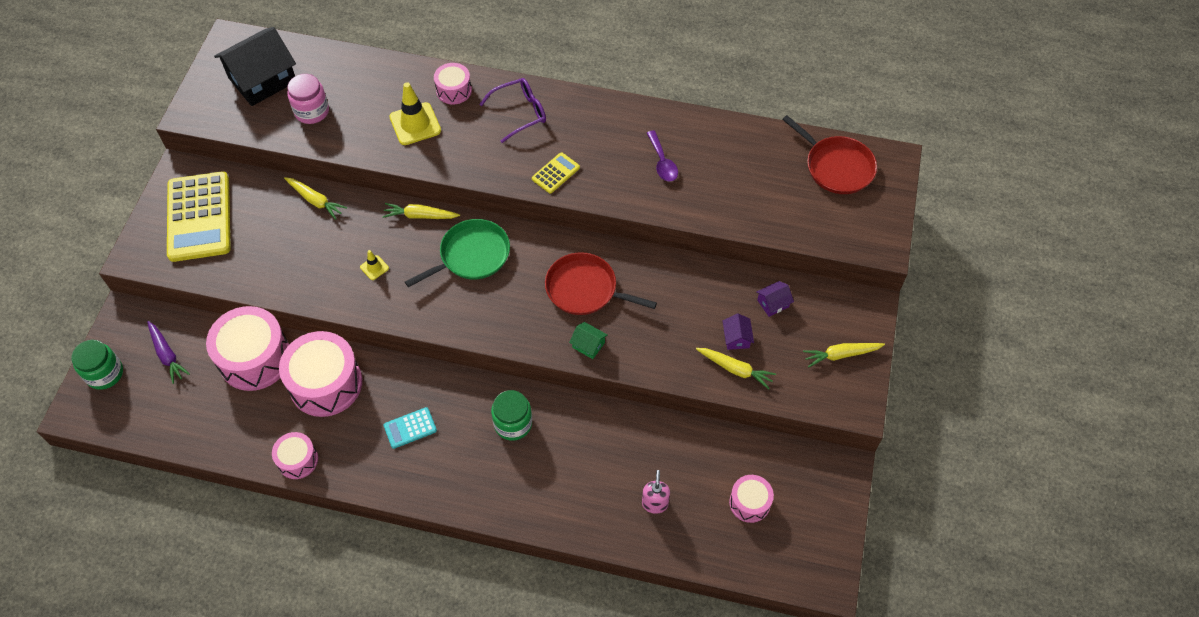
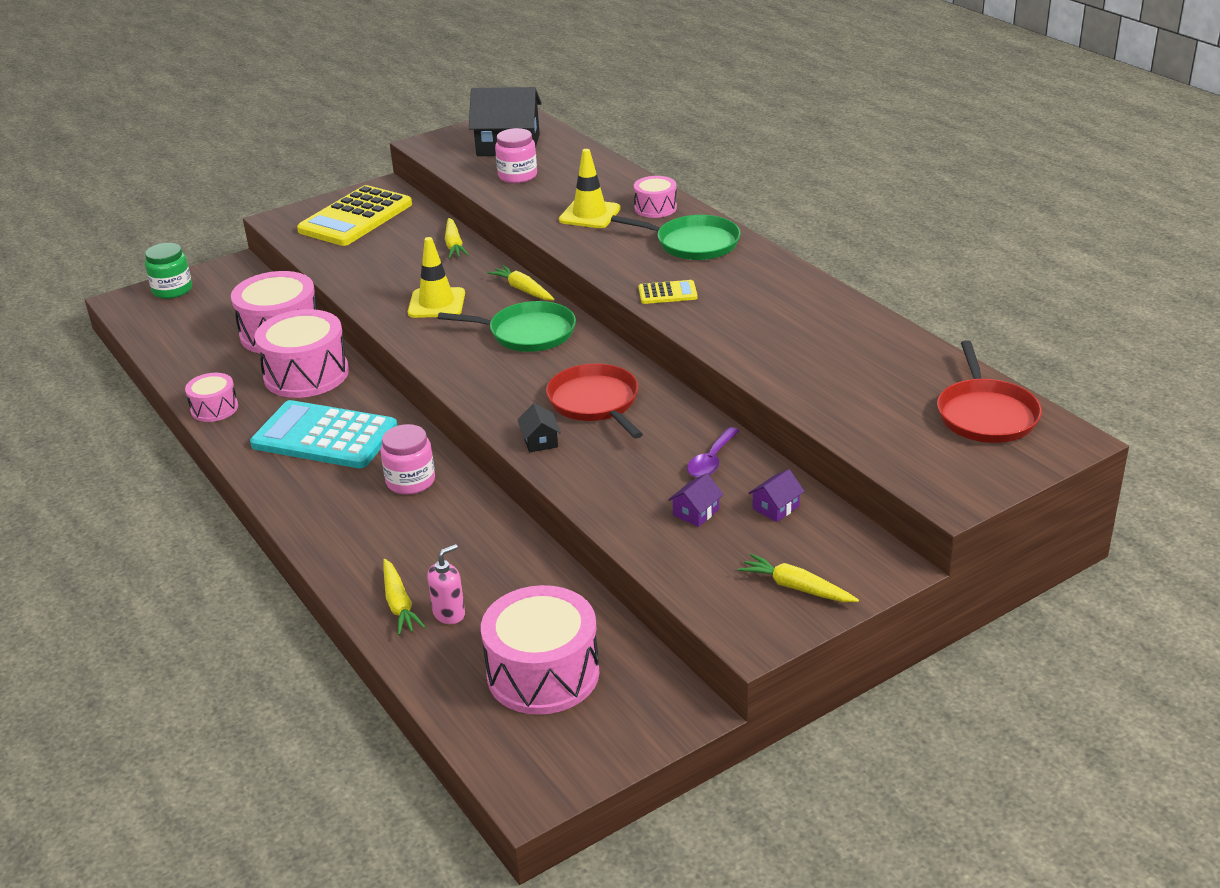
camera: 45 degrees right, 25 degrees down
purple carrot [147,321,190,384] -> none
yellow traffic cone [360,250,389,280] -> yellow traffic cone [408,237,465,318], size x2.02
turquoise calculator [384,407,437,449] -> turquoise calculator [250,400,397,468], size x2.23
purple glasses [479,78,546,143] -> green pan [611,215,741,260]
green jar [491,390,532,441] -> pink jar [380,424,435,495]
green house [569,322,608,359] -> black house [517,403,561,452]
purple spoon [647,130,678,182] -> purple spoon moved to [687,427,739,478]
yellow carrot [696,348,776,389] -> yellow carrot moved to [383,559,426,635]
pink drum [729,475,774,523] -> pink drum [481,585,600,715], size x1.87
purple house [756,281,794,317] -> purple house turned 60 degrees counterclockwise [749,469,805,522]

